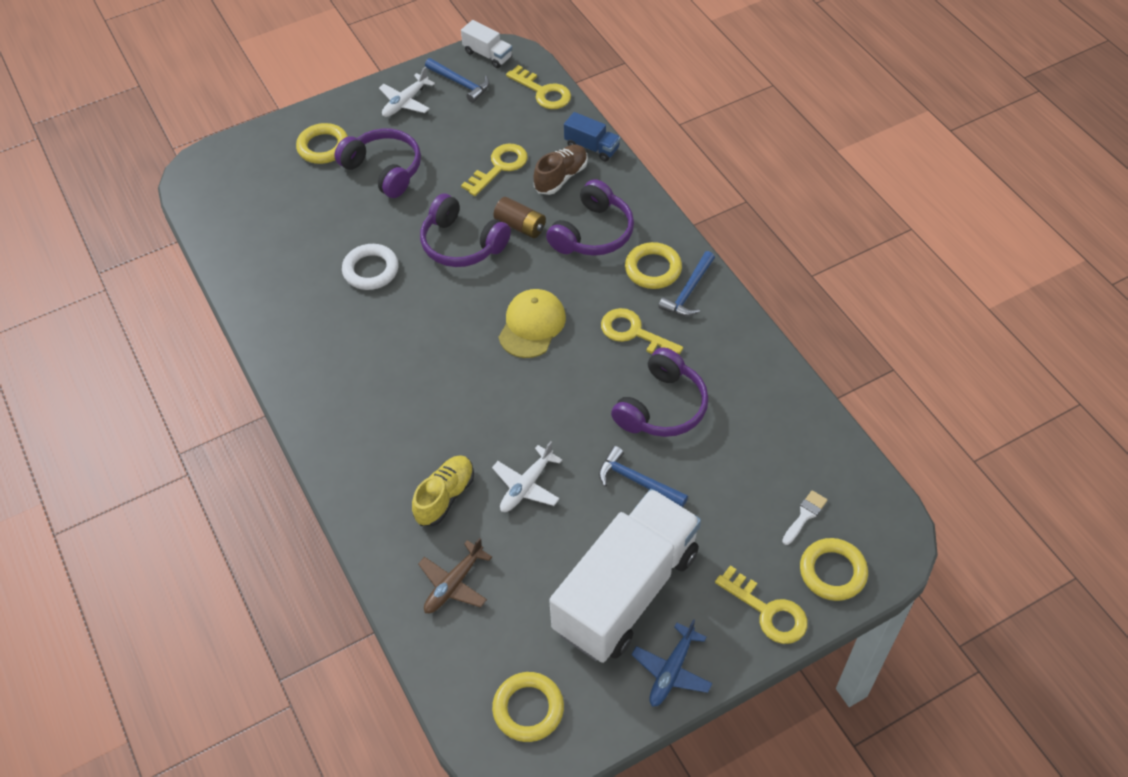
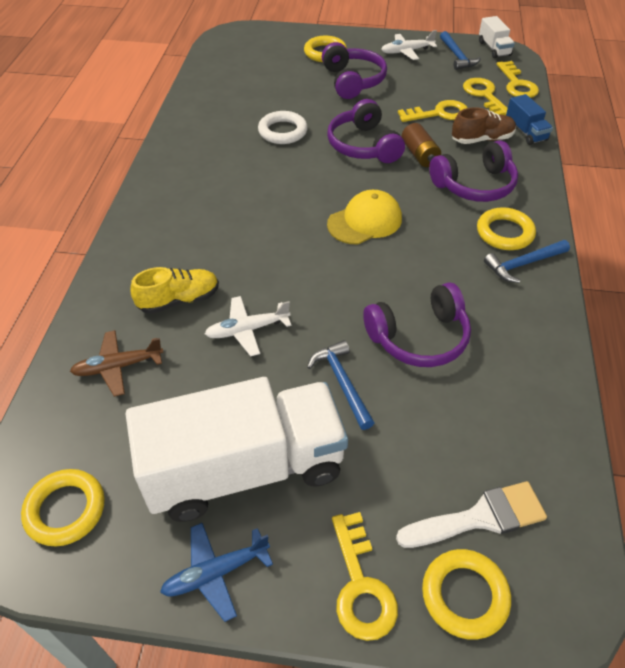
camera: 35 degrees right, 5 degrees down
yellow key [601,308,683,354] -> yellow key moved to [463,78,508,115]
white brush [782,490,828,545] -> white brush [396,481,547,548], size x1.81

